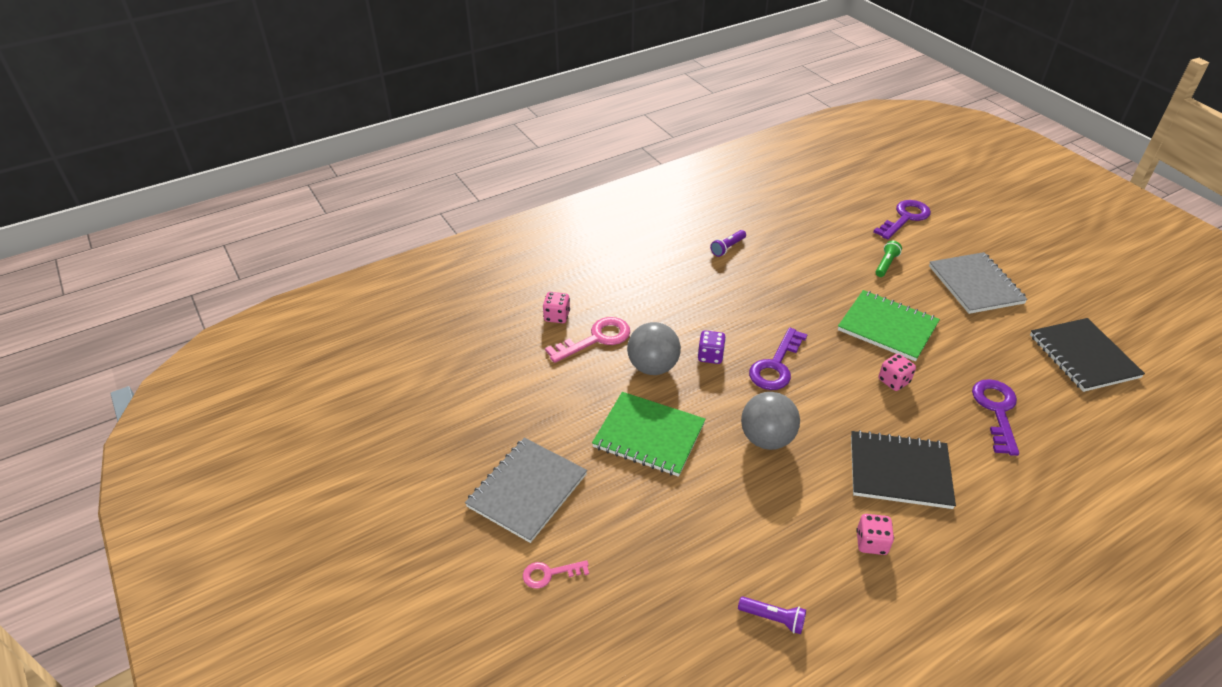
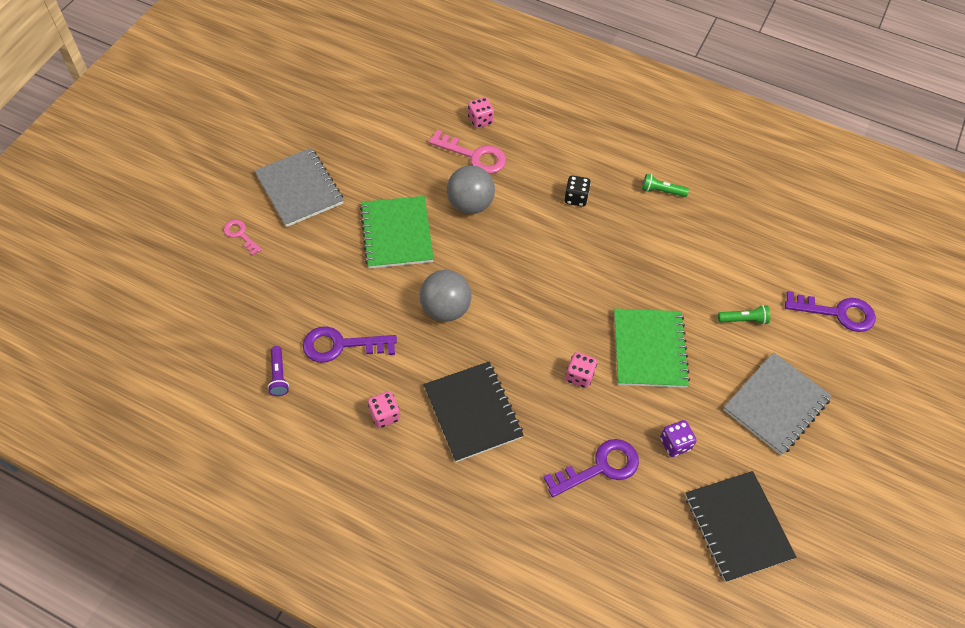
camera: 55 degrees right, 15 degrees up
grey notebook [465,438,587,543] -> grey notebook turned 60 degrees clockwise [254,148,344,227]
purple dice [698,330,726,364] -> purple dice moved to [660,420,696,457]
purple flashlight [710,230,746,257] -> green flashlight [642,174,689,197]
purple key [749,328,808,390] -> purple key moved to [303,326,397,363]
black notebook [1030,318,1145,392] -> black notebook turned 60 degrees counterclockwise [685,471,796,582]
none -> black dice [564,175,591,207]

